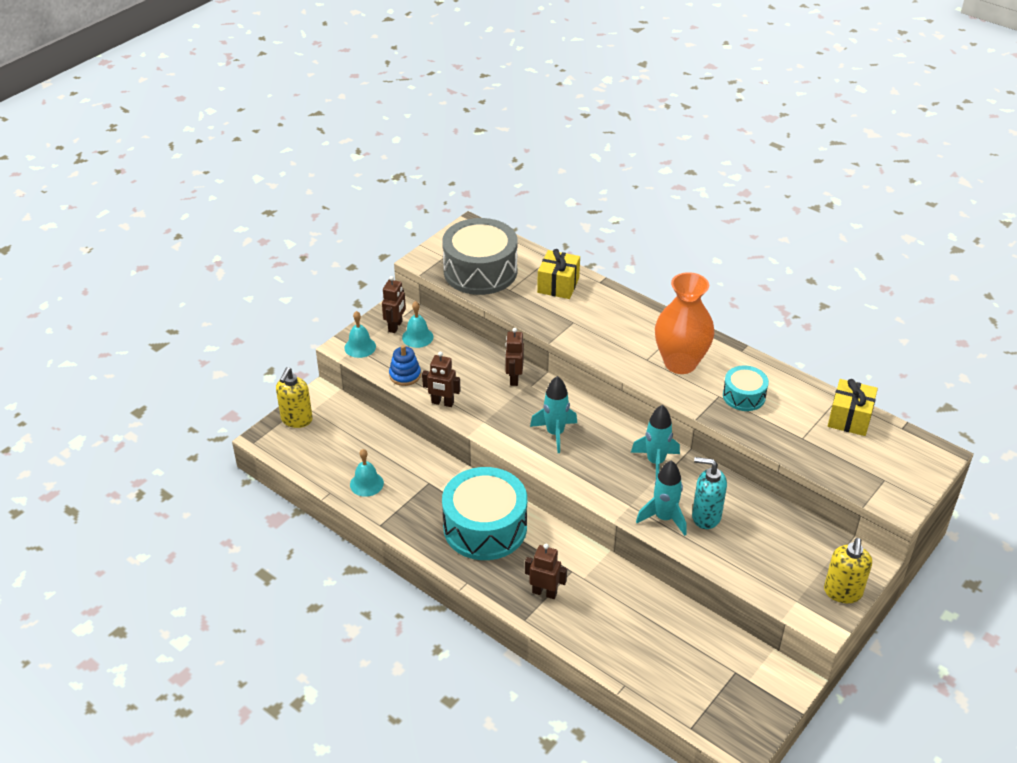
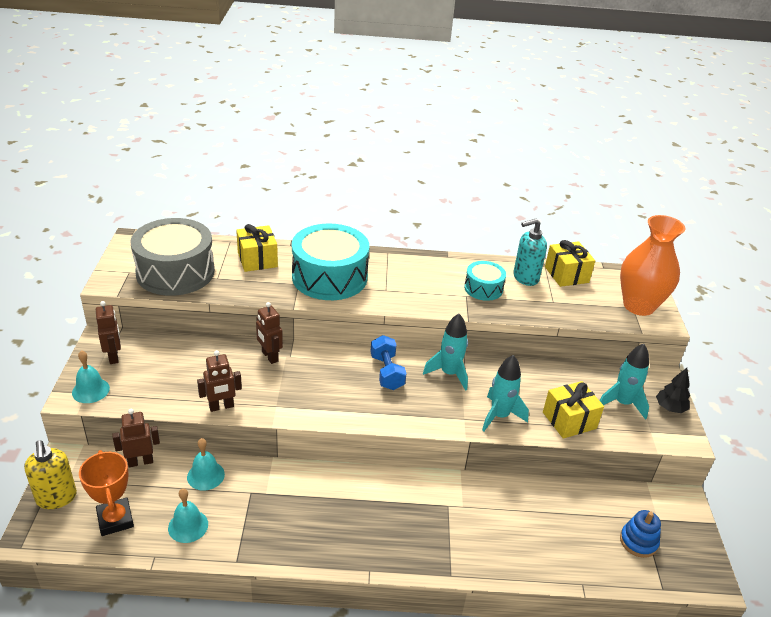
camera: 40 degrees left, 5 degrees down
blue stacking toy [389,345,421,386] -> blue stacking toy moved to [620,510,661,558]
turquoise bell [402,301,433,348] -> turquoise bell moved to [187,438,225,491]
turquoise drum [442,467,527,560] -> turquoise drum moved to [292,224,369,300]
brown robot [525,544,567,599] -> brown robot moved to [112,409,160,467]
turquoise rocket [530,376,577,453] -> turquoise rocket moved to [600,344,649,420]
orange vase [655,272,715,374] -> orange vase moved to [620,215,685,316]
turquoise soap dispenser [692,457,727,529] -> turquoise soap dispenser moved to [513,219,547,286]
yellow soap dispenser [824,538,872,603] -> black tree [656,368,690,413]
none -> orange trophy [79,450,134,536]
none -> blue dumbbell [370,335,406,390]
none -> yellow gift [543,381,604,439]

